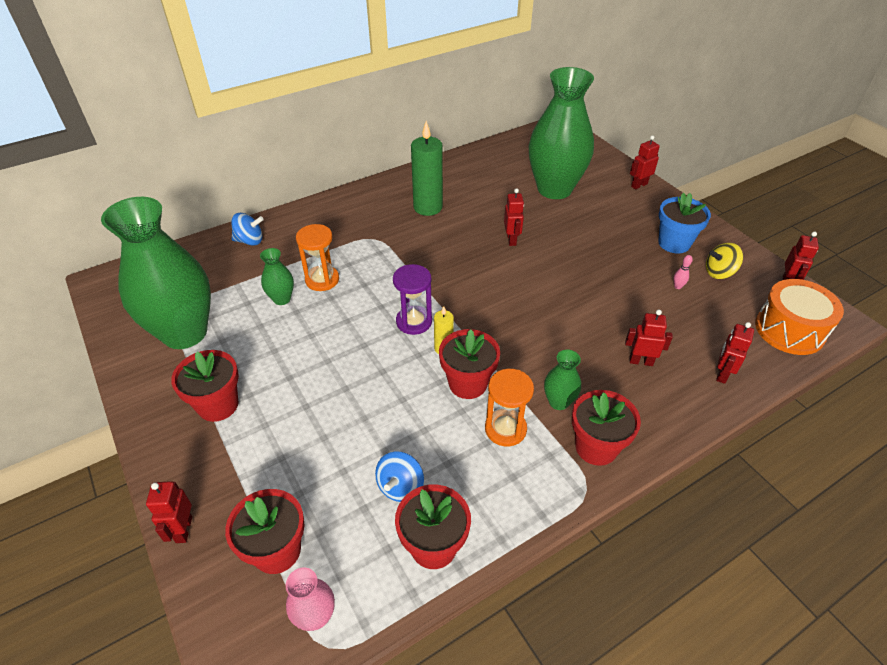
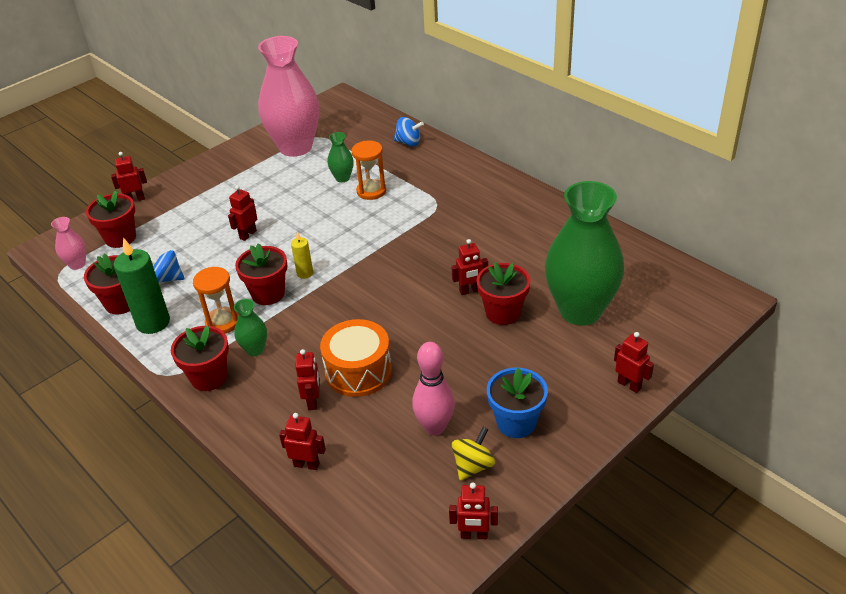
camera: 80 degrees right, 5 degrees down
green vase [101,197,211,349] -> pink vase [258,36,319,157]
red flower pot [171,350,239,422] -> red flower pot moved to [477,262,530,325]
blue spinning top [231,213,264,246] -> blue spinning top turned 60 degrees counterclockwise [394,117,424,147]
purple hourglass [393,264,432,335] -> none
green candle [411,121,443,216] -> green candle moved to [114,238,170,334]
pink bowling pin [673,255,693,289] -> pink bowling pin [412,342,455,435], size x2.48
yellow spinning top [706,243,743,279] -> yellow spinning top turned 60 degrees clockwise [452,427,495,481]
orange drum [755,279,844,355] -> orange drum moved to [320,319,392,397]
none -> red robot [228,185,257,241]

